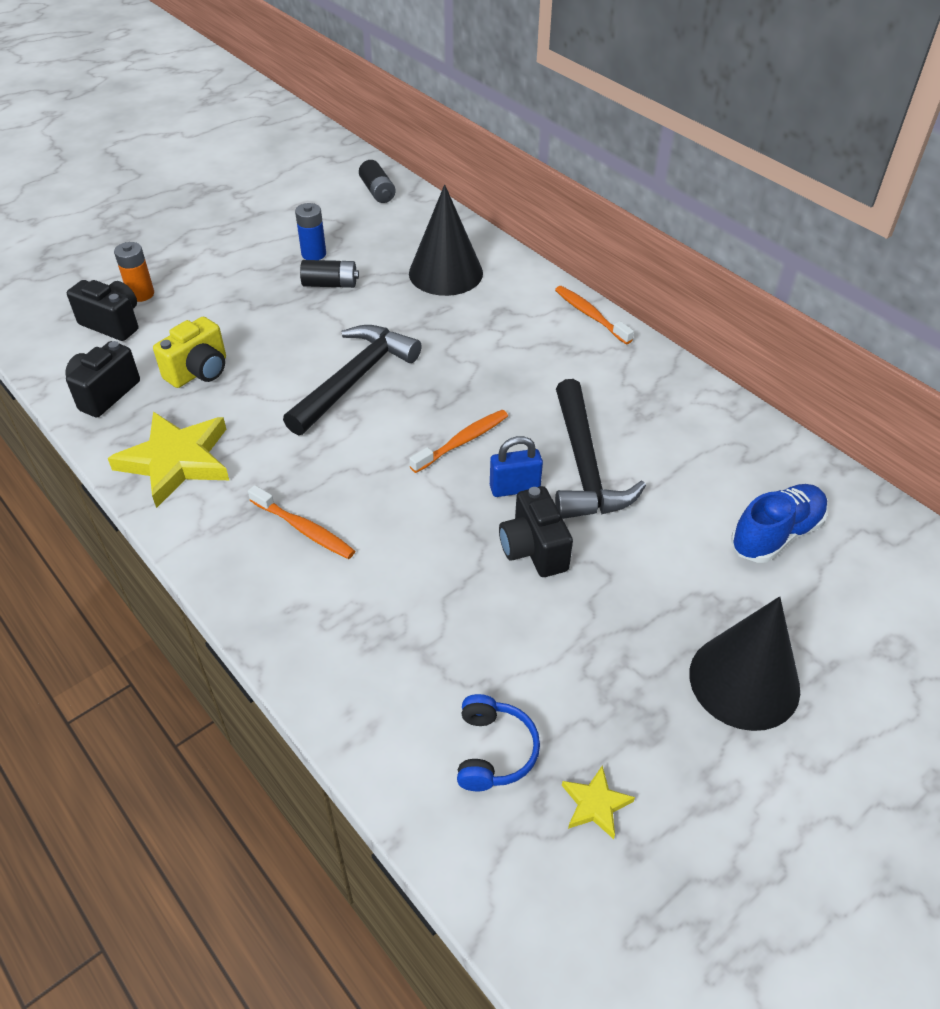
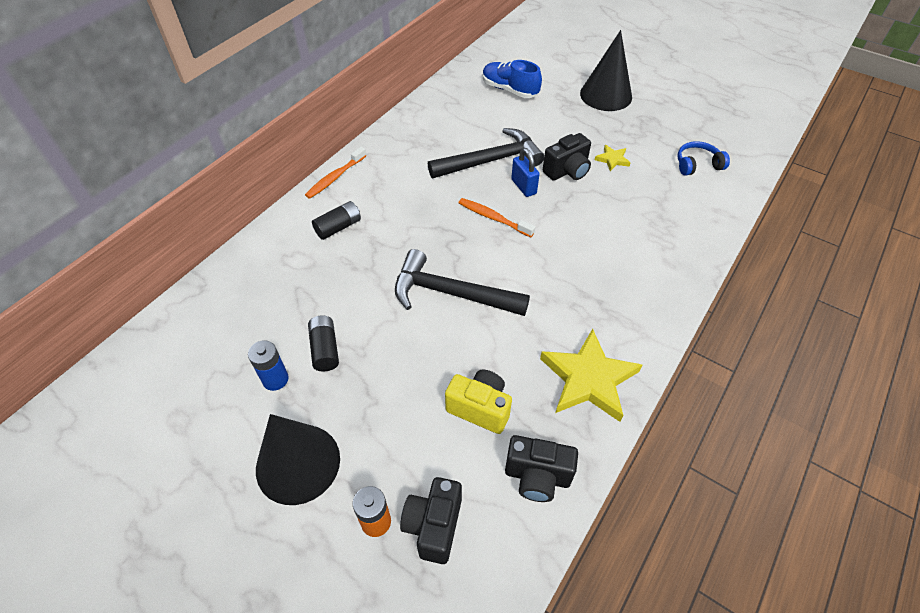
camera: 105 degrees left, 5 degrees up
orange toothbrush [248,485,355,559] -> none
black battery [359,160,396,203] -> black battery moved to [312,201,361,240]
black cone [409,184,483,296] -> black cone moved to [256,414,340,505]
yellow star [562,765,635,839] -> yellow star moved to [595,145,631,171]

